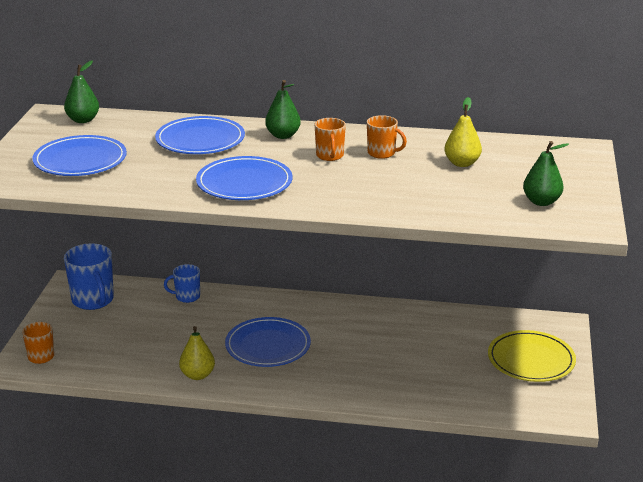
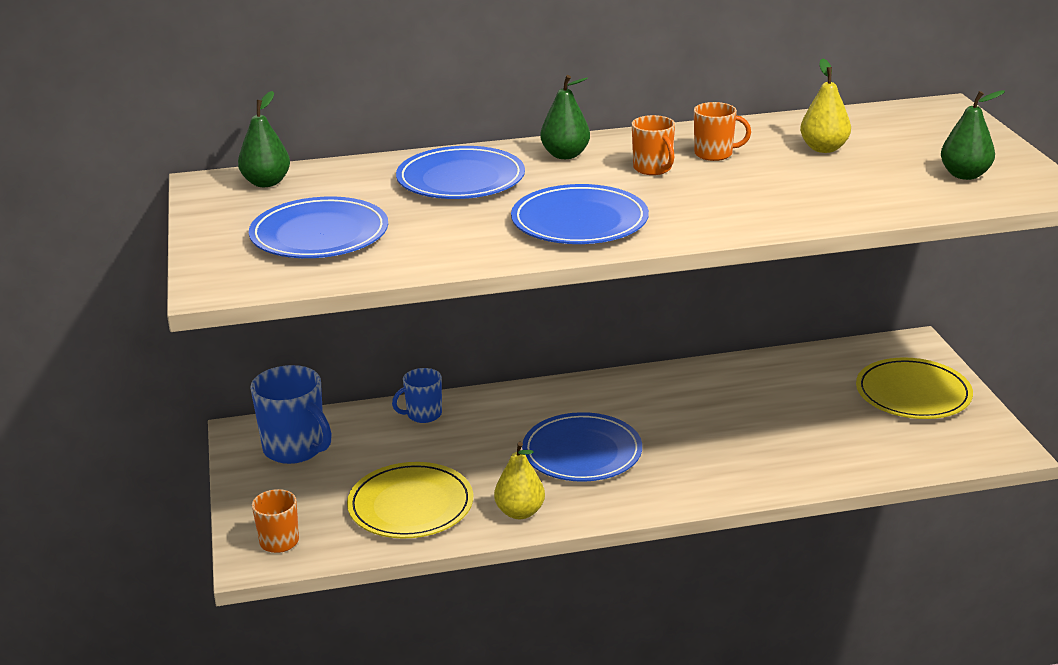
camera: 20 degrees left, 0 degrees up
none -> yellow plate [347,462,473,538]

